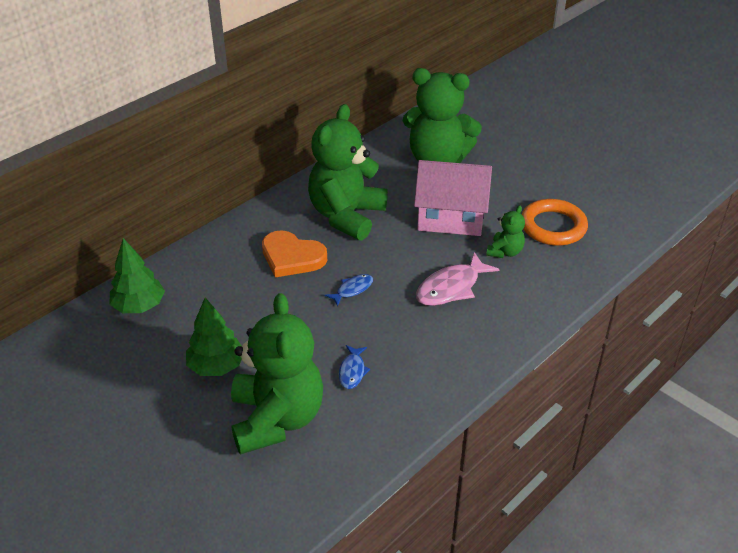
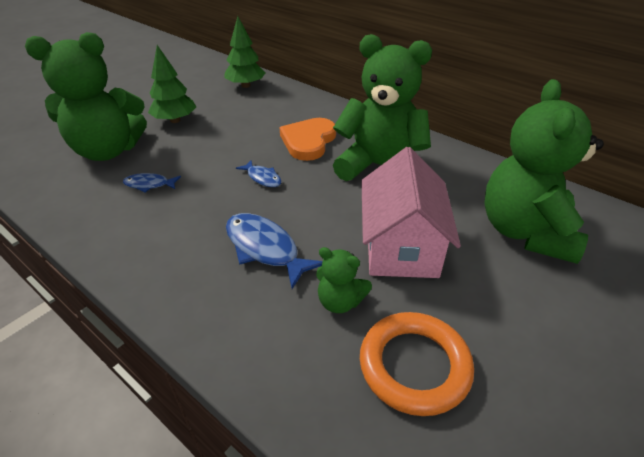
camera: 85 degrees right, 0 degrees up
pink fish [416,252,500,306] -> blue fish [226,213,323,289]

